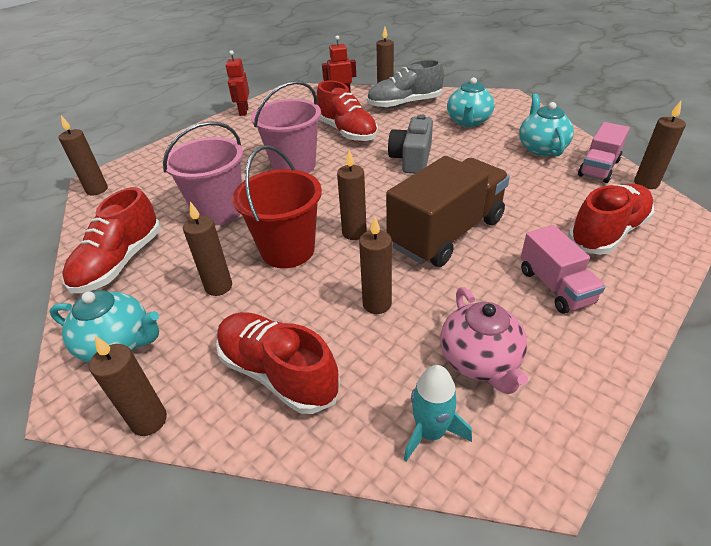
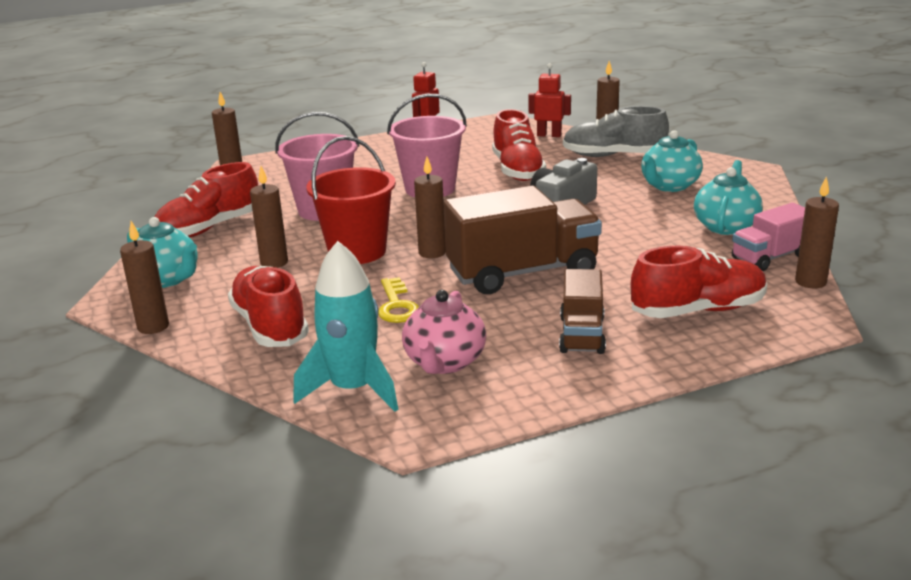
camera: 25 degrees right, 15 degrees down
brown candle [359,216,392,314] -> yellow key [378,277,419,323]
turquoise rocket [404,365,472,462] -> turquoise rocket [293,241,398,411], size x1.57
pink truck [521,225,605,314] -> brown truck [559,269,606,354]

